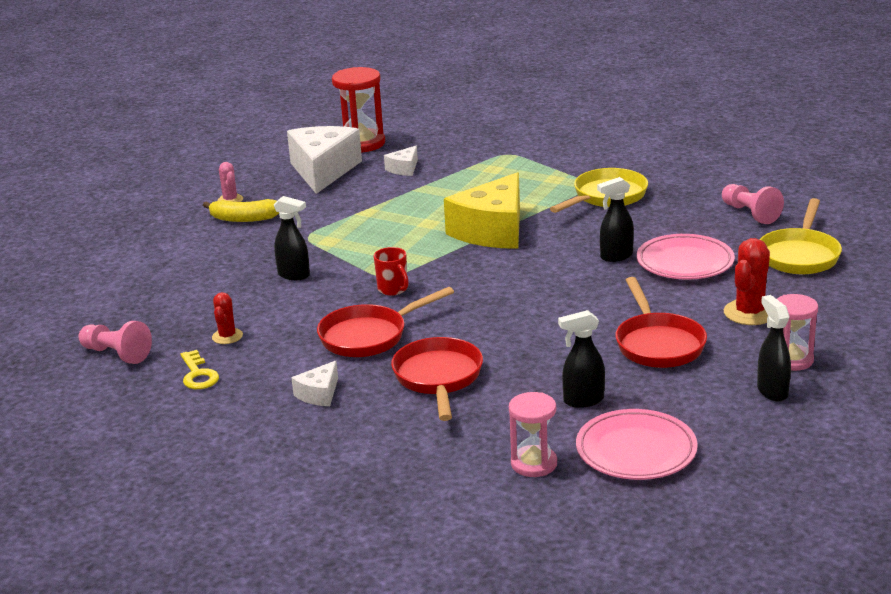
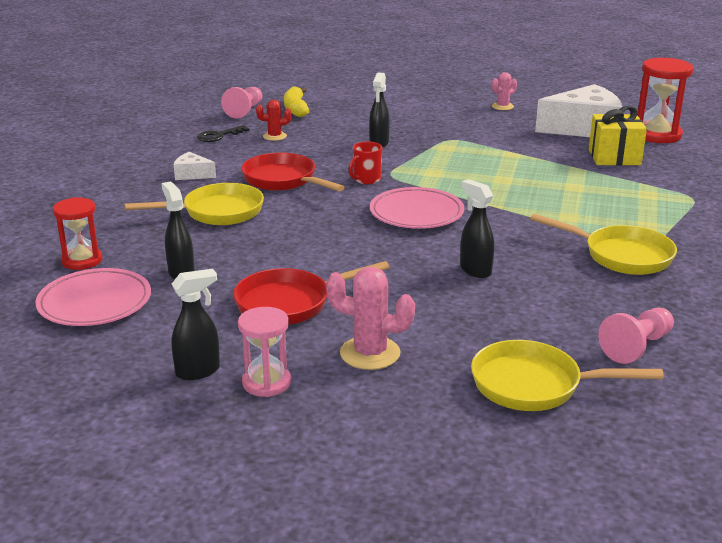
camera: 75 degrees right, 0 degrees up
yellow key [181,350,219,389] -> black key [197,125,249,142]
yellow banana [203,199,279,222] -> yellow banana moved to [284,86,309,117]
white cheese [384,146,418,176] -> yellow gift [589,105,647,165]
red pan [391,337,483,421] -> yellow pan [124,183,264,225]
yellow cheese [444,172,520,249] -> none
pink hourglass [509,392,557,477] -> red hourglass [53,197,103,270]
pink plate [637,234,735,279] -> pink plate moved to [370,187,464,229]
red cactus [724,238,770,325] -> pink cactus [326,267,415,370]

